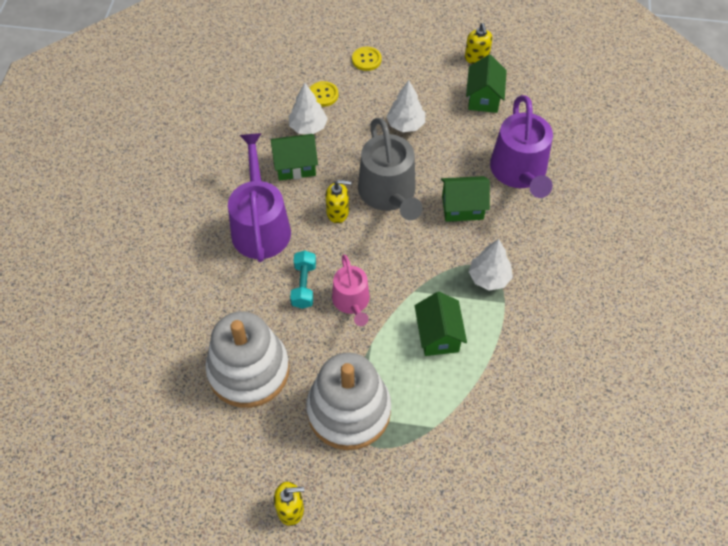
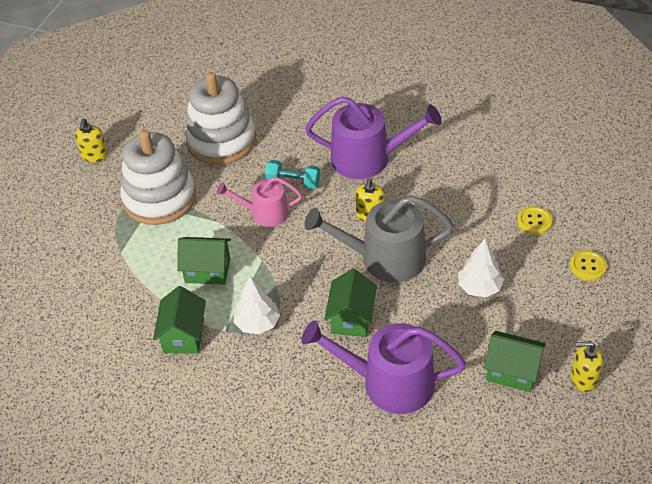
camera: 105 degrees right, 10 degrees down
green house [271,134,318,181] -> green house moved to [153,286,206,353]
white tree [289,83,328,134] -> none

